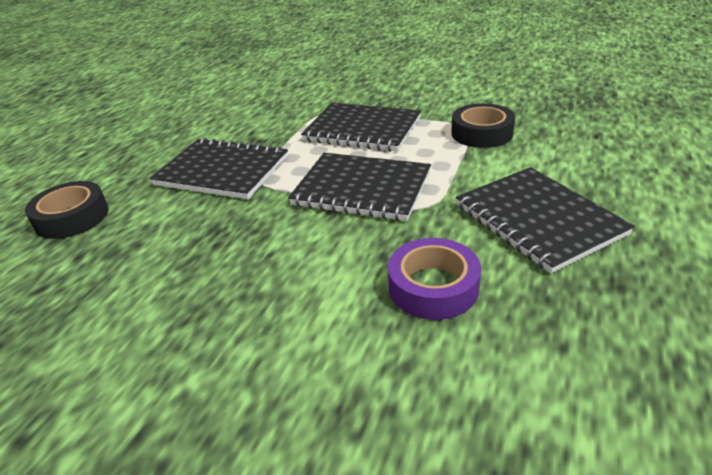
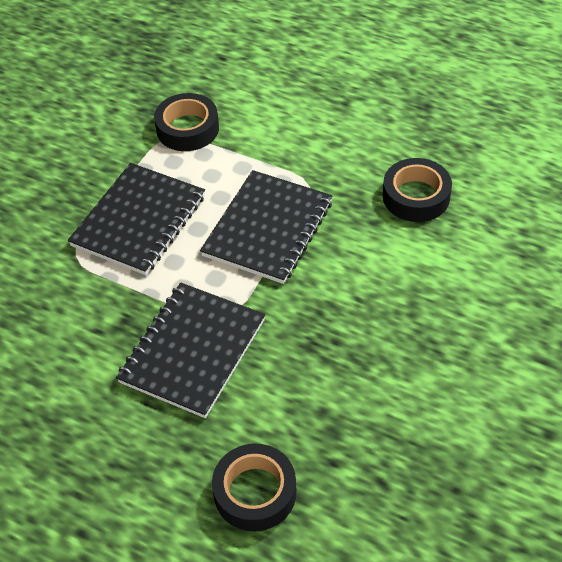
camera: 85 degrees left, 15 degrees up
purple tape [388,238,481,320] -> black tape [383,158,452,222]
black notebook [456,167,635,273] -> none

